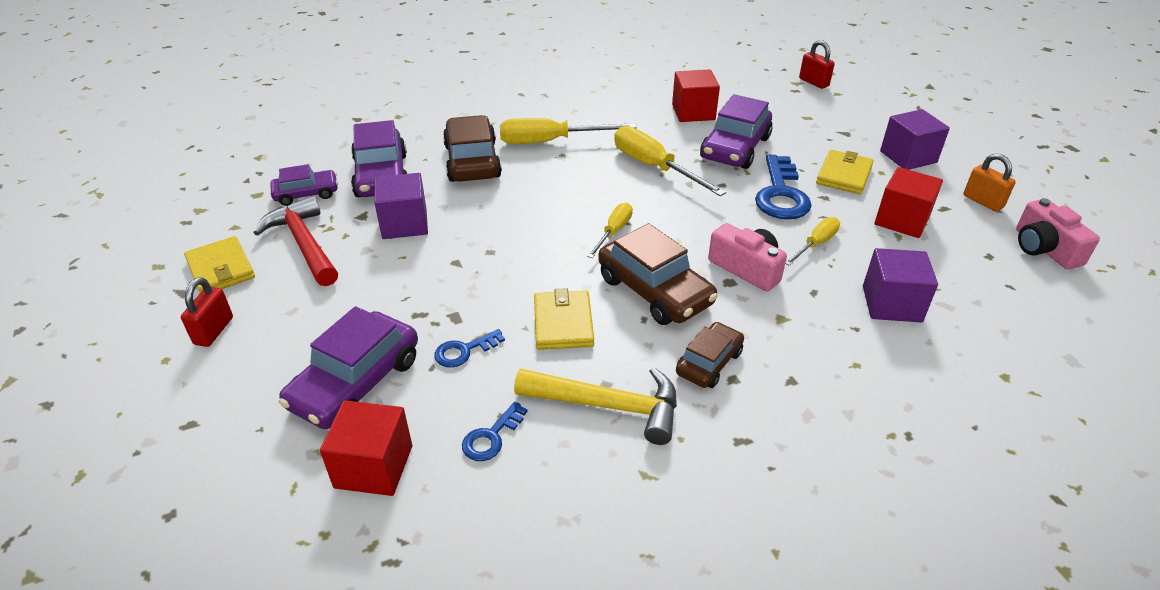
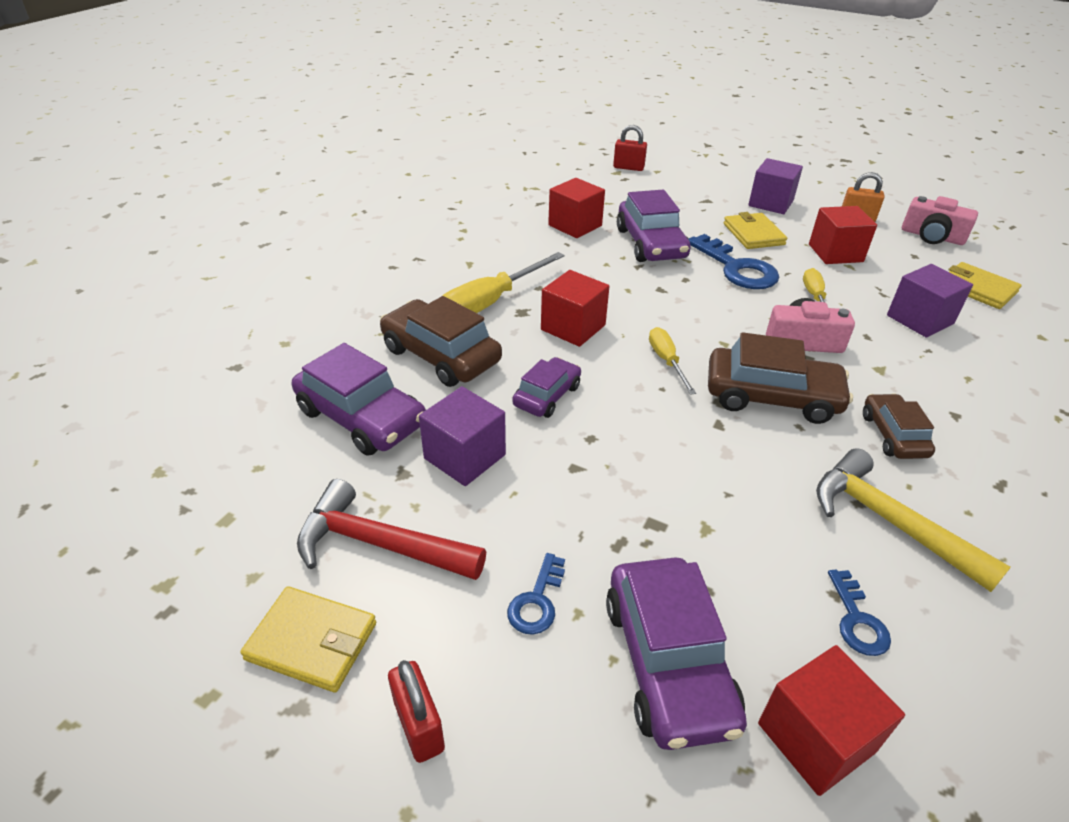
camera: 40 degrees left, 0 degrees up
purple car [270,164,338,206] -> purple car moved to [512,357,581,418]
blue key [434,329,505,368] -> blue key moved to [507,553,565,635]
yellow hammer [514,367,677,445] -> yellow hammer turned 105 degrees counterclockwise [816,448,1011,592]
yellow wallet [534,288,594,350] -> yellow wallet moved to [948,262,1022,309]
yellow screwdriver [614,126,726,196] -> none
none -> red cube [541,270,609,347]

